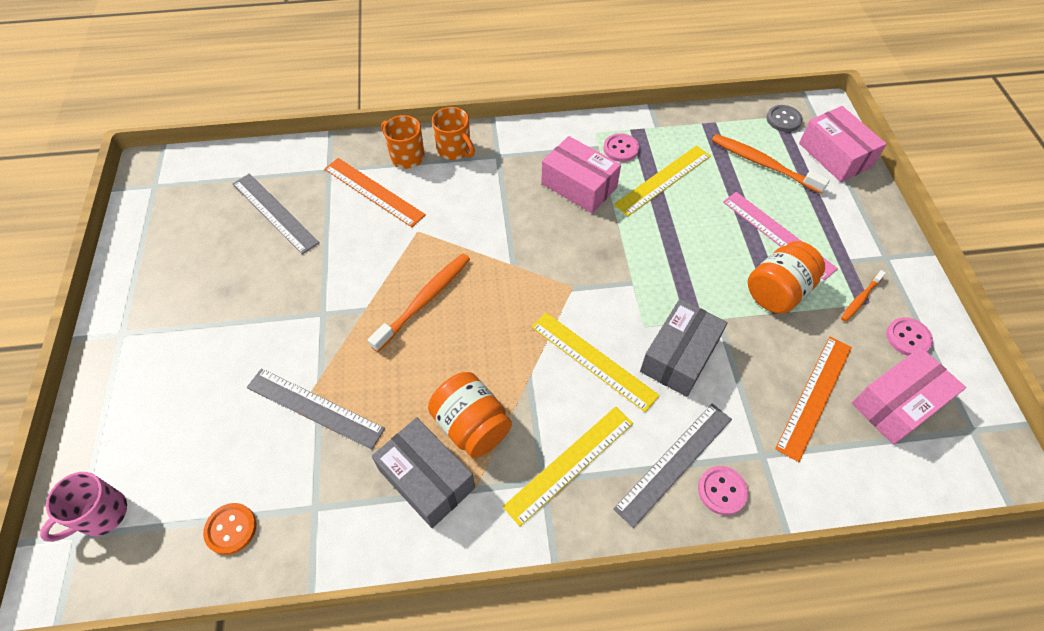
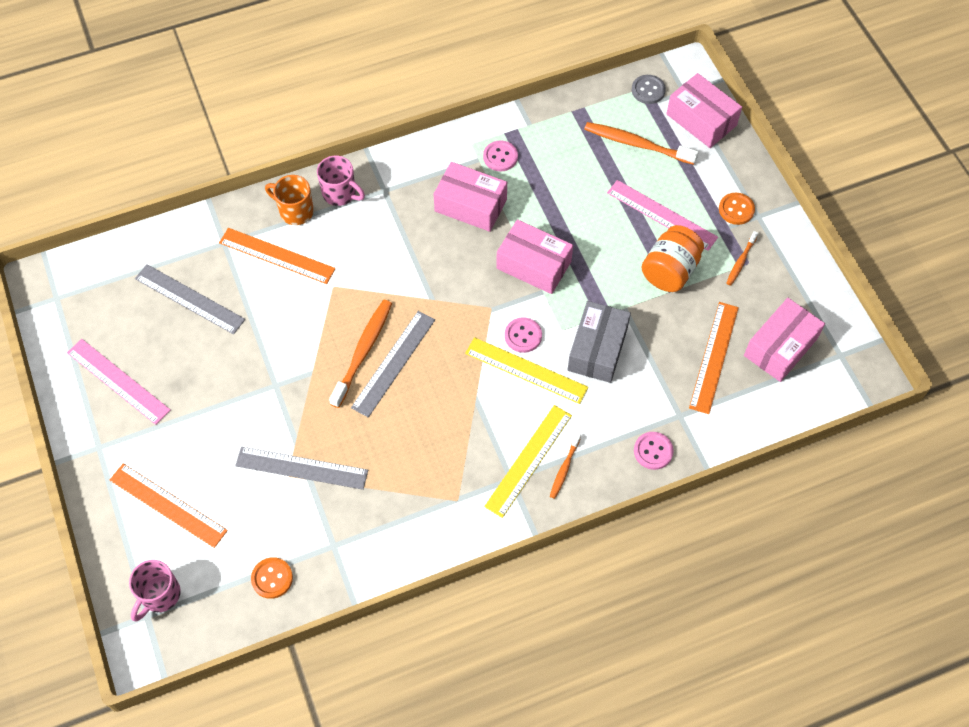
camera: 15 degrees left, 5 degrees up
grey box [372,417,475,528] -> none
orange jar [428,372,512,458] -> none
orange mug [432,107,475,160] -> pink mug [317,156,365,206]
grey ruler [613,403,732,528] -> grey ruler moved to [351,311,435,418]
yellow ruler [614,145,711,216] -> none
pink button [886,317,933,356] -> pink button moved to [505,317,542,353]
none -> pink ruler [67,339,170,425]
none -> orange ruler [110,464,228,548]
none -> pink box [496,219,573,294]
none -> orange toothbrush [550,433,581,499]
none -> orange button [719,193,755,225]

